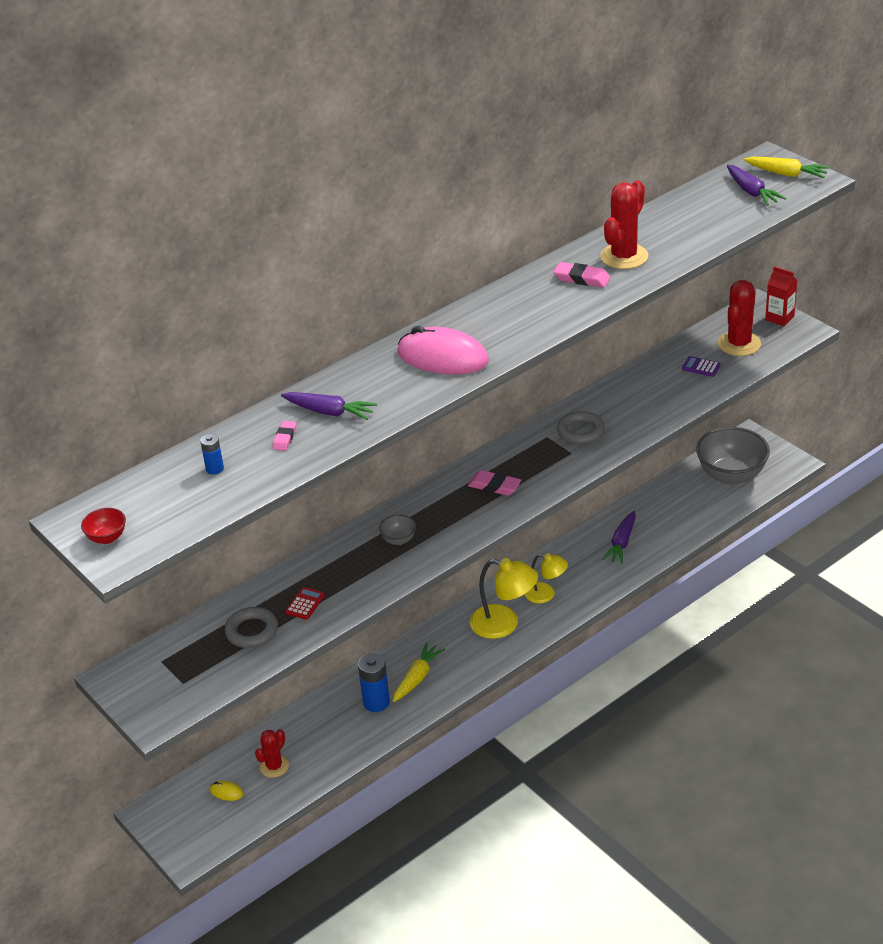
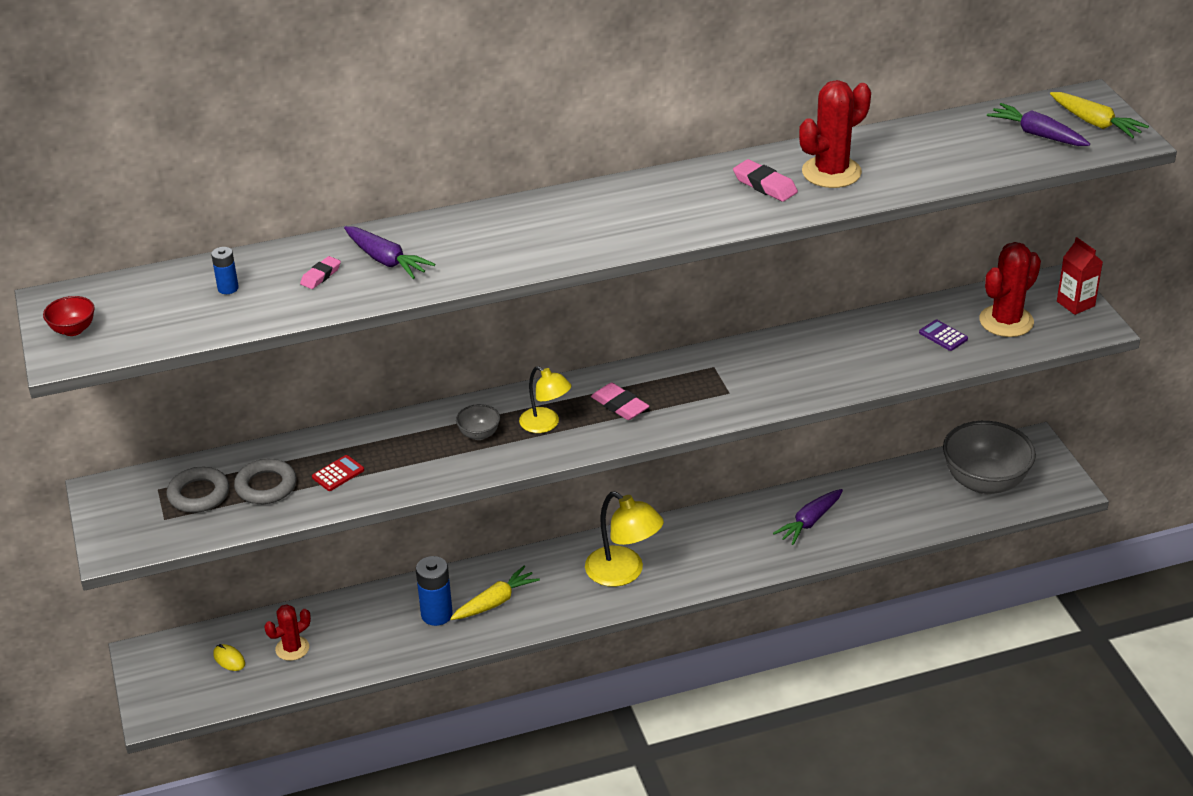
camera: 20 degrees right, 0 degrees up
pink mouse [397,326,489,374] -> none
yellow lamp [525,553,568,603] -> yellow lamp moved to [519,366,571,433]
grey ring [557,411,605,445] -> grey ring moved to [167,467,229,513]
purple carrot [727,165,786,206] -> purple carrot turned 135 degrees clockwise [987,103,1090,146]

